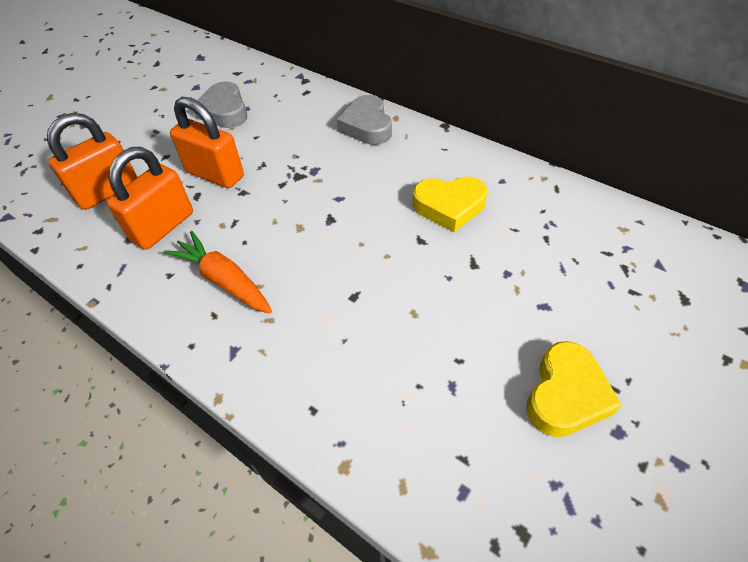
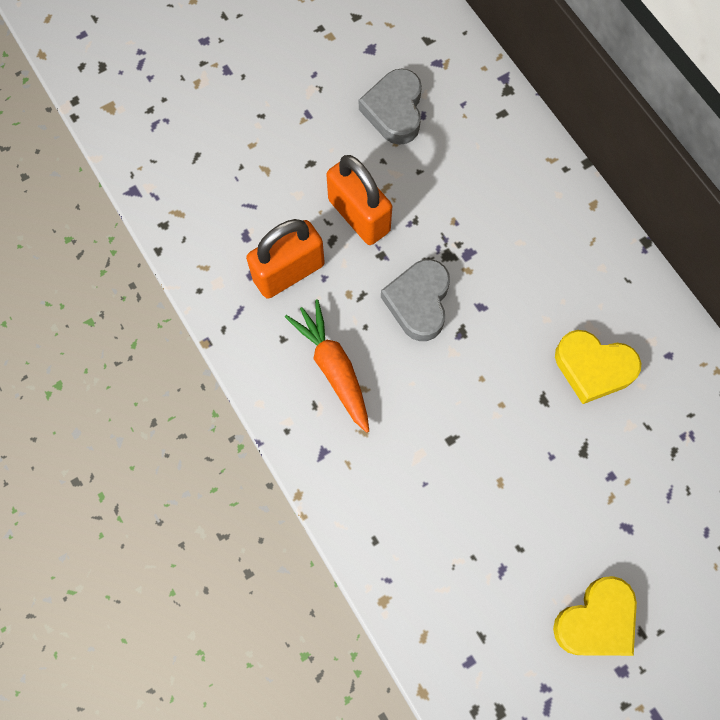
camera: 20 degrees right, 20 degrees up
orange padlock [47,113,137,210] -> none
grey heart [337,95,392,145] -> grey heart moved to [381,259,450,341]

